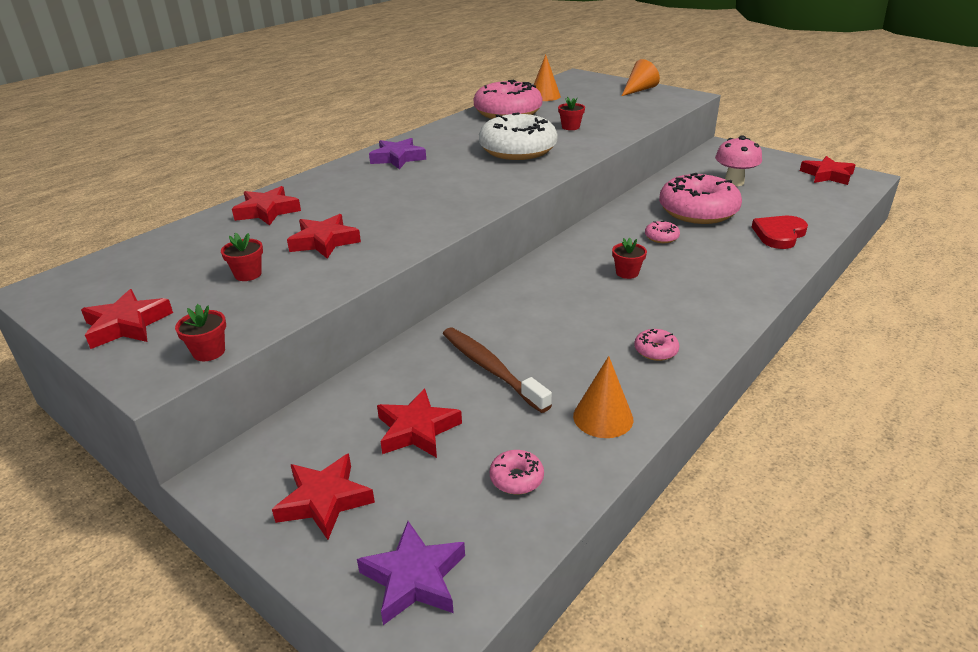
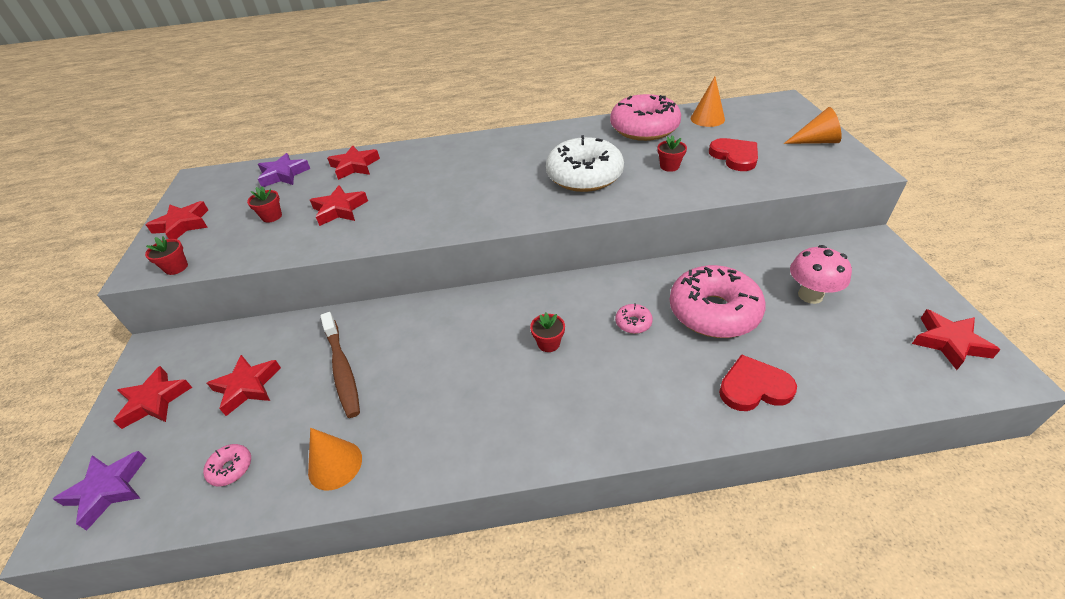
camera: 45 degrees right, 10 degrees up
purple star [369,138,426,169] -> purple star moved to [258,153,310,187]
brown toothbrush [443,328,552,413] -> brown toothbrush turned 150 degrees clockwise [320,312,360,418]
pink donut [634,329,679,361] -> none
none -> red heart [709,138,758,171]

